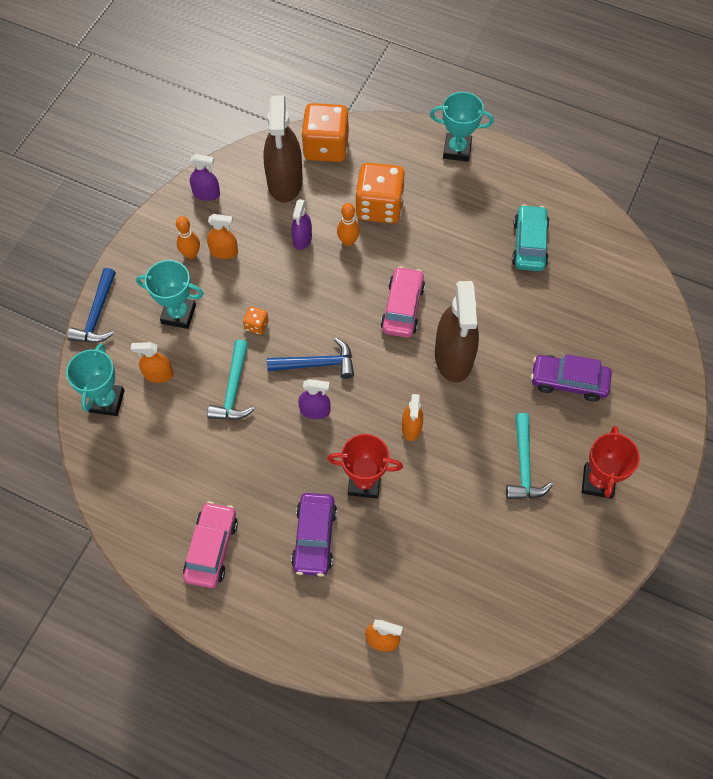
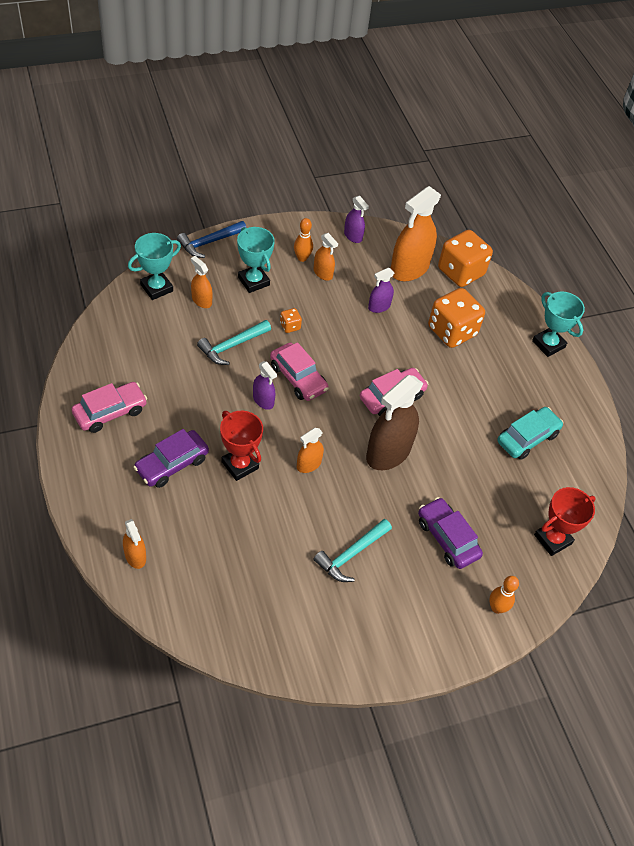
camera: 40 degrees right, 10 degrees down
brown spray bottle [263,96,303,203] -> orange spray bottle [390,186,441,282]
blue hammer [267,337,354,379] -> pink car [270,342,329,401]
orange bowling pin [337,203,360,246] -> orange bowling pin moved to [489,576,519,614]
red trophy [582,426,640,499] -> red trophy moved to [534,487,596,556]

